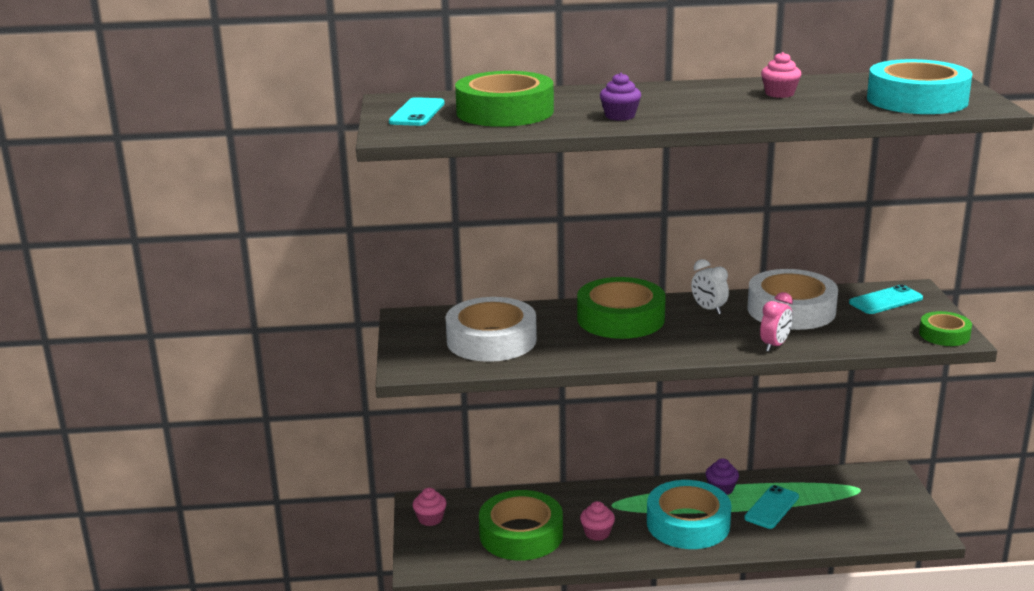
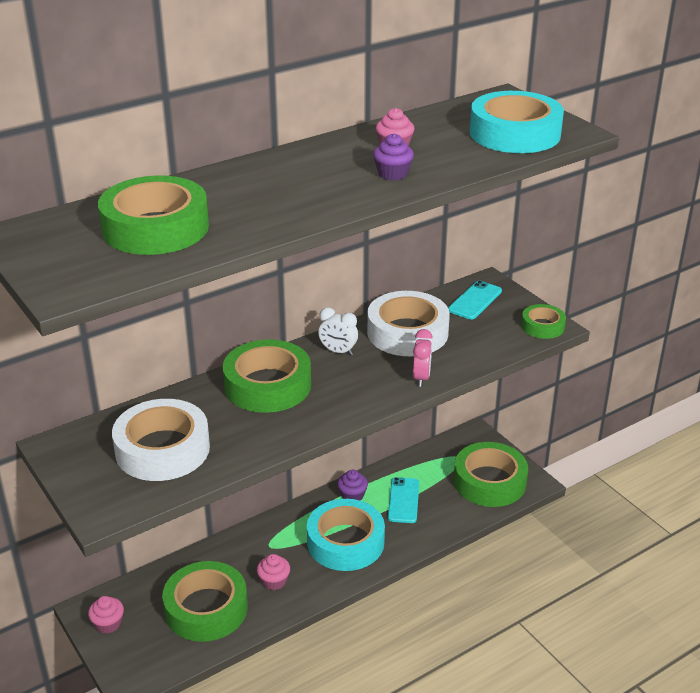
camera: 30 degrees left, 10 degrees up
turquoise phone [389,97,445,126] -> none
purple cupcake [600,73,641,121] -> purple cupcake moved to [373,133,414,180]
none -> green tape [454,442,528,507]

